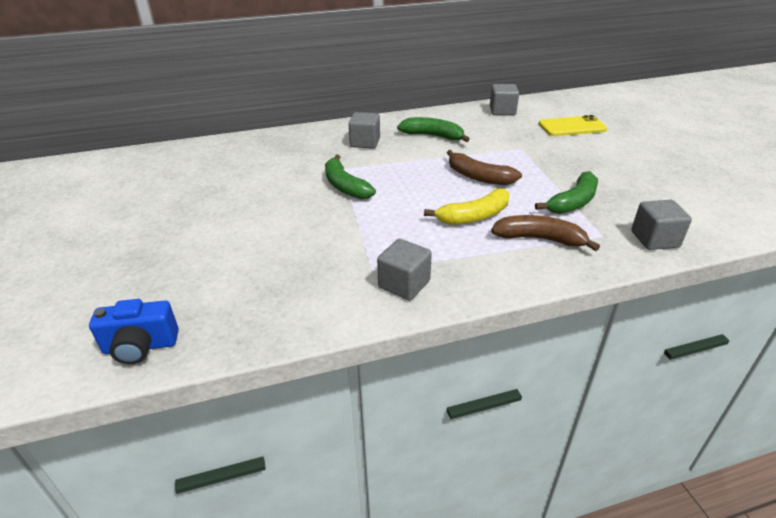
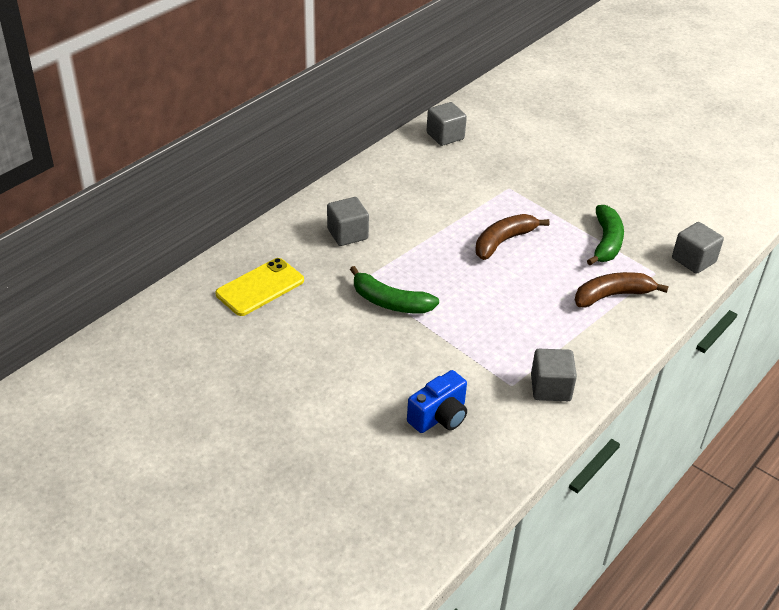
camera: 35 degrees left, 5 degrees up
blue camera [89,299,179,364] -> blue camera moved to [407,370,467,433]
green banana [397,117,470,142] -> none
yellow banana [424,188,510,225] -> none
brown banana [447,150,522,185] -> brown banana turned 135 degrees clockwise [475,214,550,260]
yellow phone [539,115,607,136] -> yellow phone moved to [215,258,304,316]

